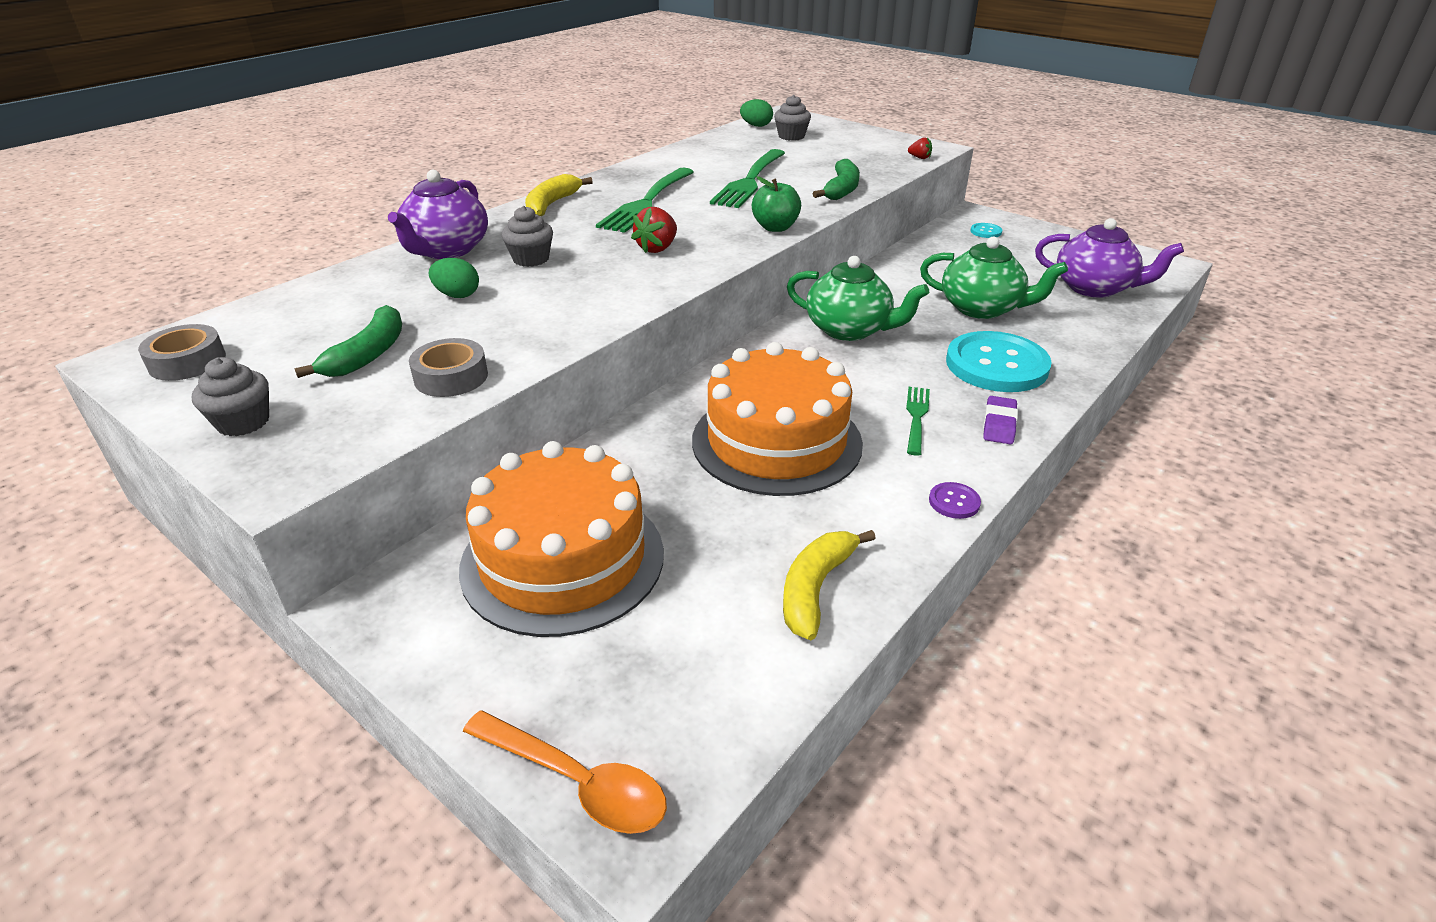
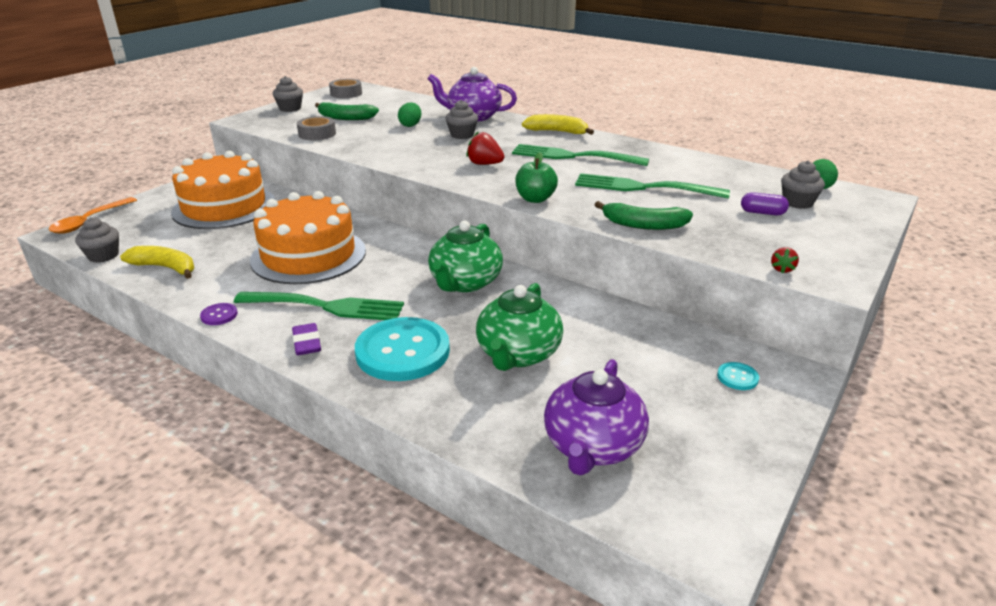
camera: 85 degrees right, 5 degrees down
green fork [906,387,930,456] -> green fork [234,292,404,320], size x1.83
purple eraser [983,396,1018,444] -> purple eraser turned 60 degrees clockwise [292,323,321,355]
none -> grey cupcake [75,217,119,263]
none -> purple capsule [741,192,789,215]

